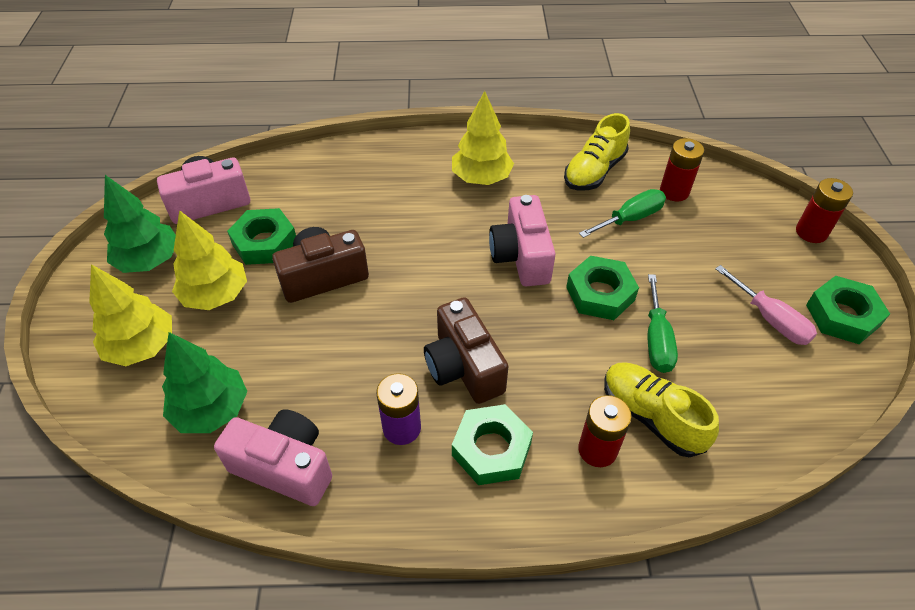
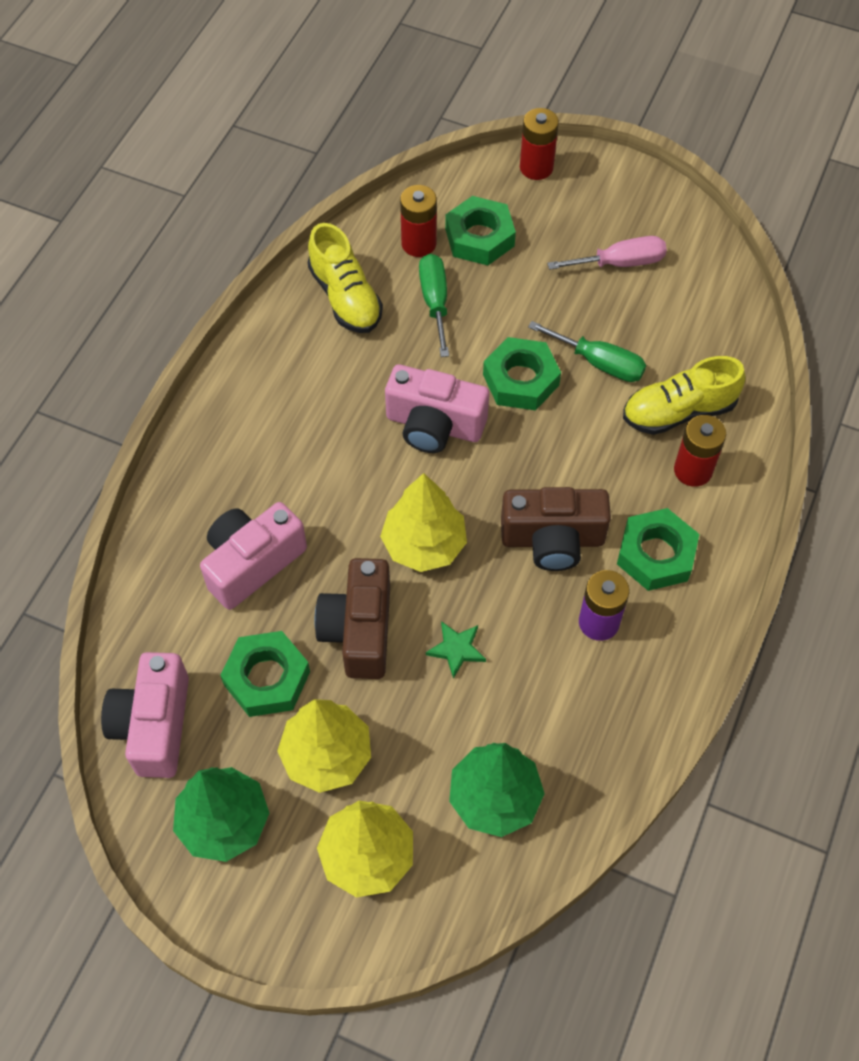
camera: 65 degrees left, 10 degrees up
pink camera [214,409,332,506] -> pink camera moved to [200,502,307,610]
yellow tree [452,91,514,185] -> yellow tree moved to [380,473,467,572]
green nut [806,276,890,344] -> green nut moved to [445,196,516,265]
none -> green star [426,621,486,679]

